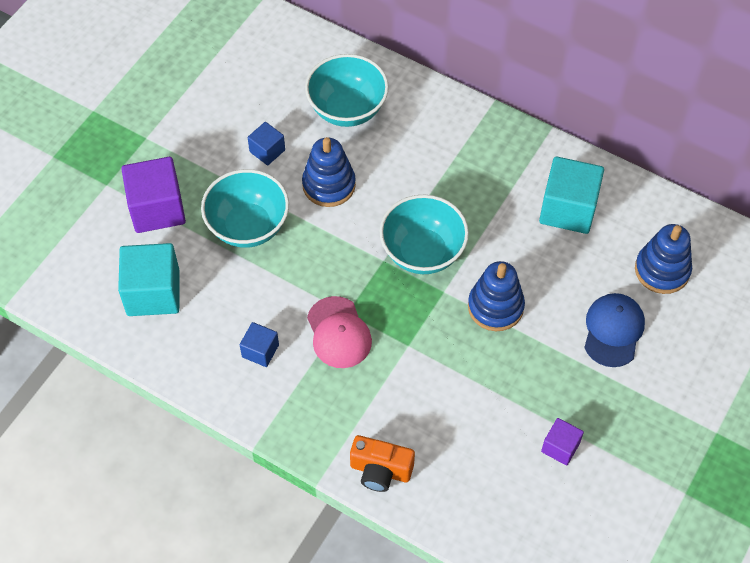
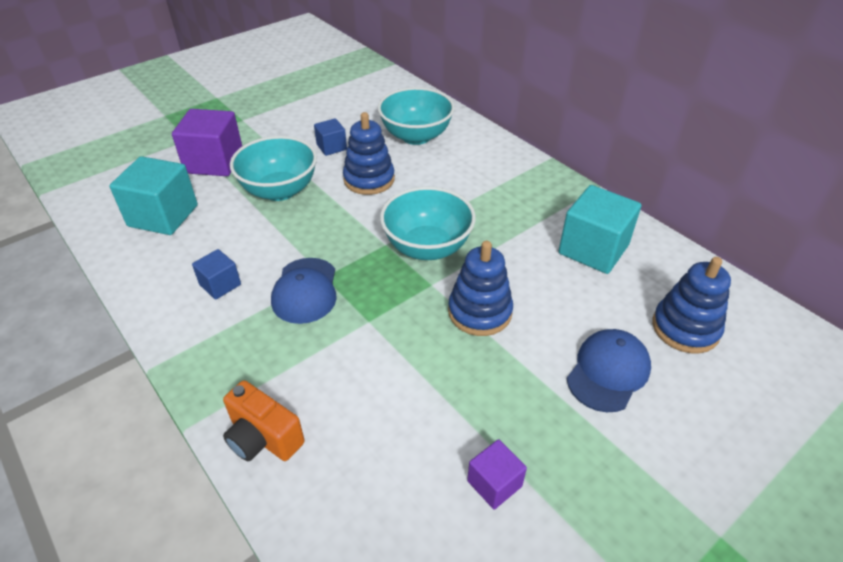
camera: 20 degrees right, 15 degrees down
pink cap [307,296,372,368] -> blue cap [271,258,337,324]

